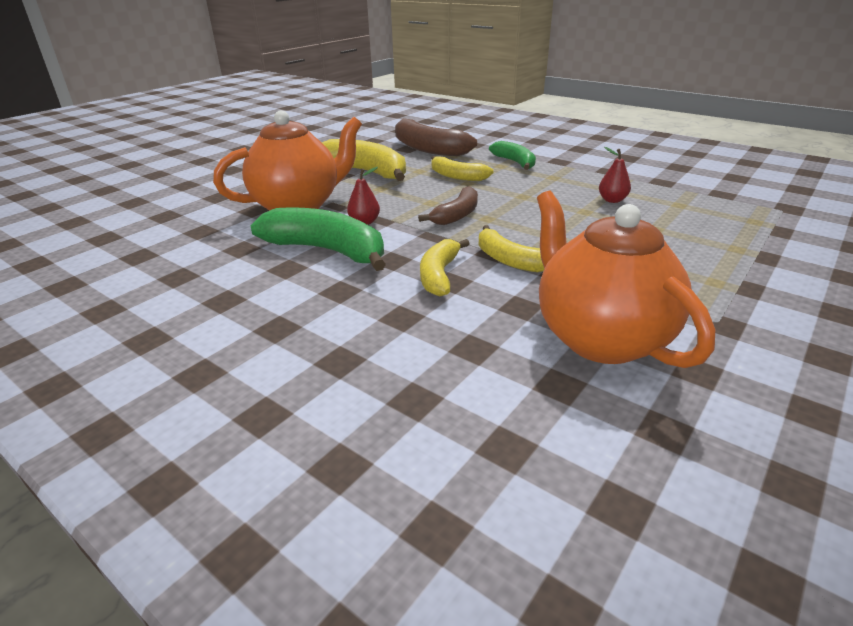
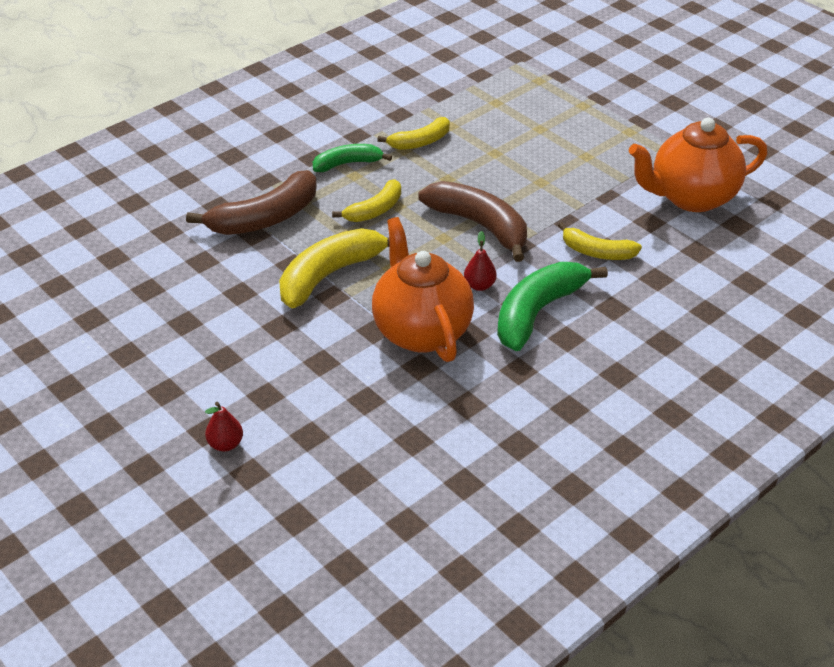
camera: 80 degrees left, 10 degrees up
brown banana [418,186,478,225] -> brown banana [418,181,527,262], size x1.66
yellow banana [479,225,544,273] -> yellow banana moved to [377,117,450,150]
red pear [599,147,631,203] -> red pear moved to [205,402,243,452]

